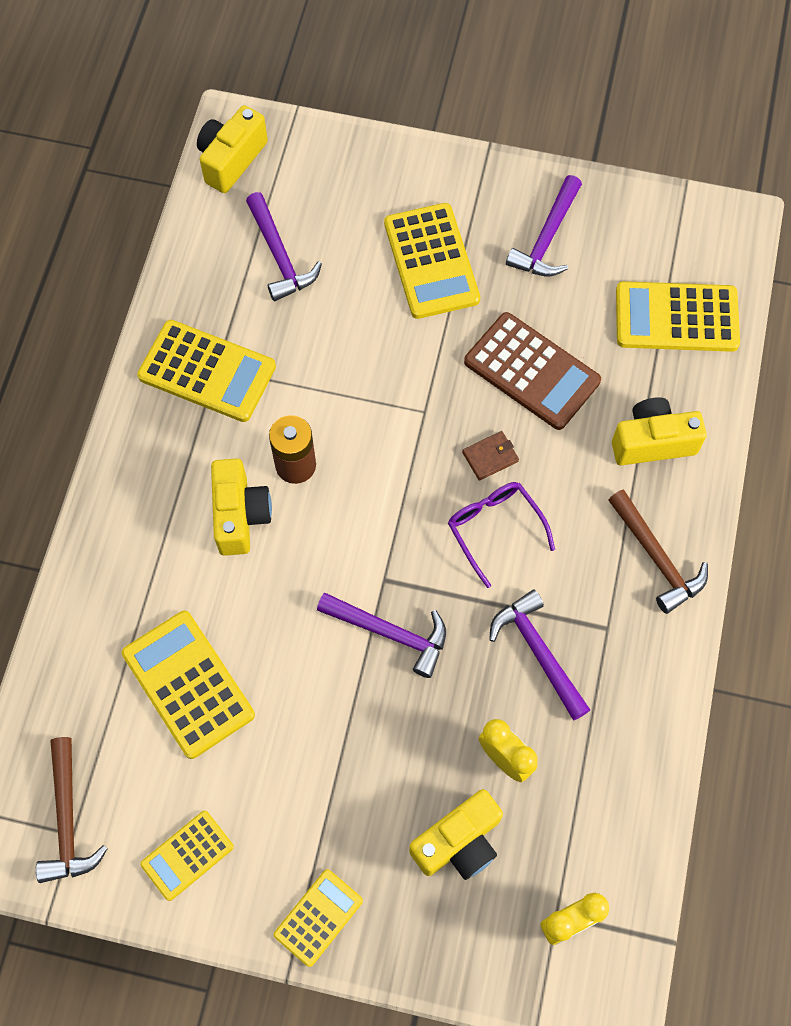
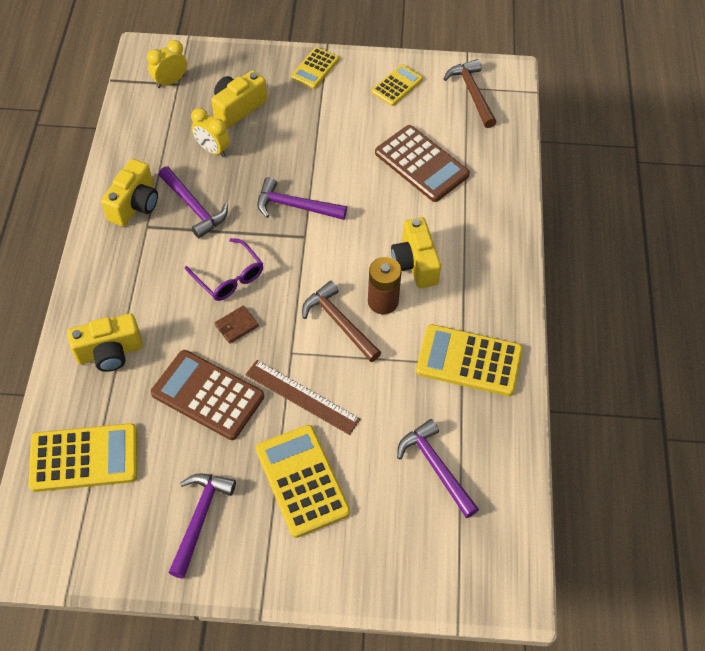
camera: 170 degrees right, 10 degrees down
yellow calculator [122,611,255,759] -> brown calculator [375,125,470,202]
yellow camera [197,105,268,193] -> yellow camera moved to [101,159,158,227]
brown hammer [608,489,708,614] -> brown hammer moved to [302,281,381,362]
none -> brown ruler [245,360,360,435]

